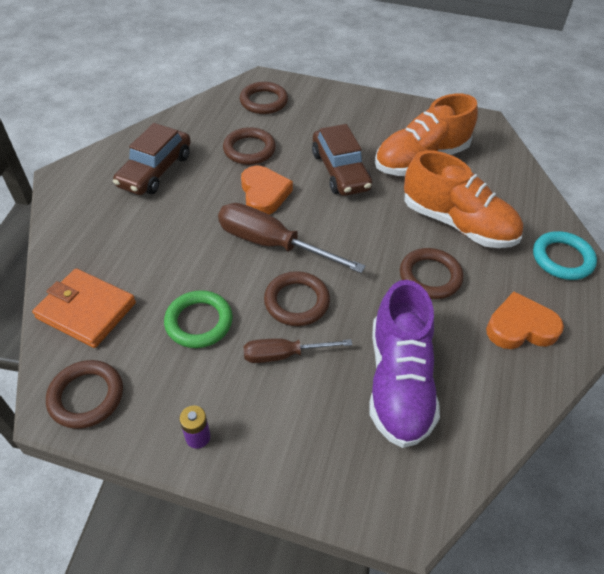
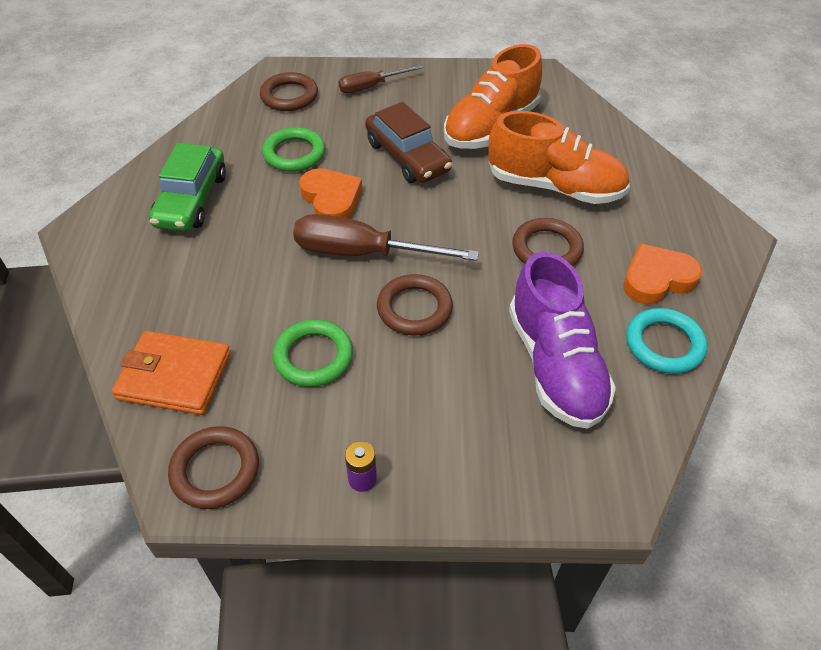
camera: 15 degrees left, 0 degrees up
brown car [113,123,191,195] -> green car [149,143,226,231]
brown ring [223,127,276,165] -> green ring [262,127,325,172]
brown screwdriver [243,338,352,363] -> brown screwdriver moved to [338,65,423,93]
turquoise ring [533,231,597,280] -> turquoise ring moved to [626,308,707,374]

